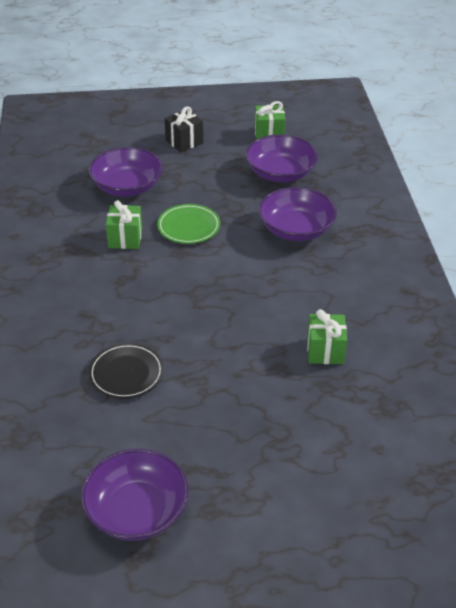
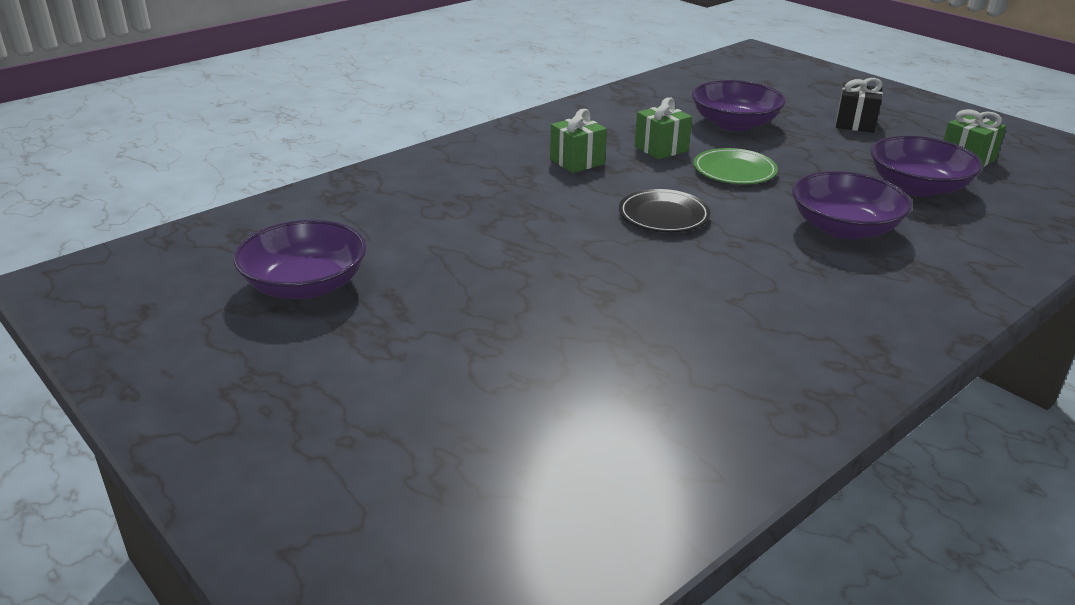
camera: 55 degrees right, 10 degrees down
black plate [88,343,164,399] -> black plate moved to [619,189,710,232]
green gift [307,309,347,364] -> green gift moved to [550,109,607,173]

